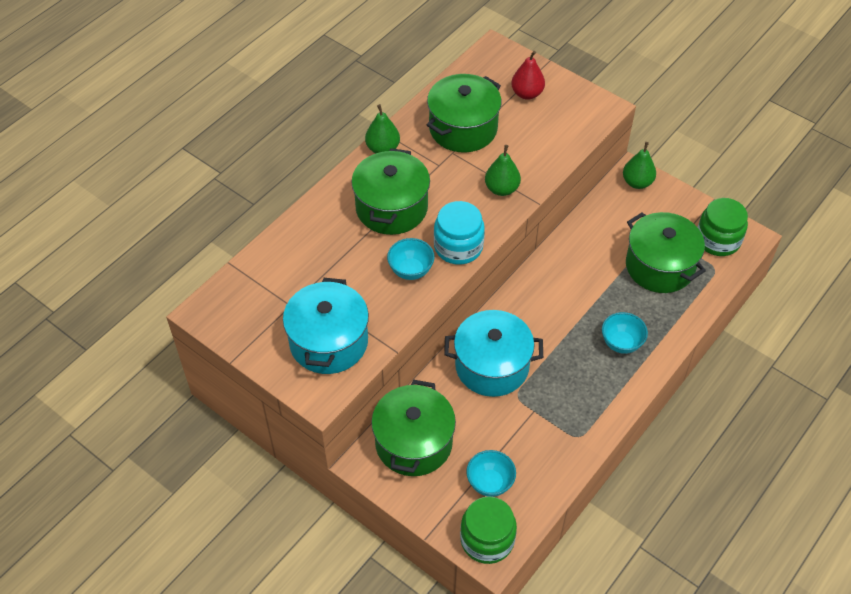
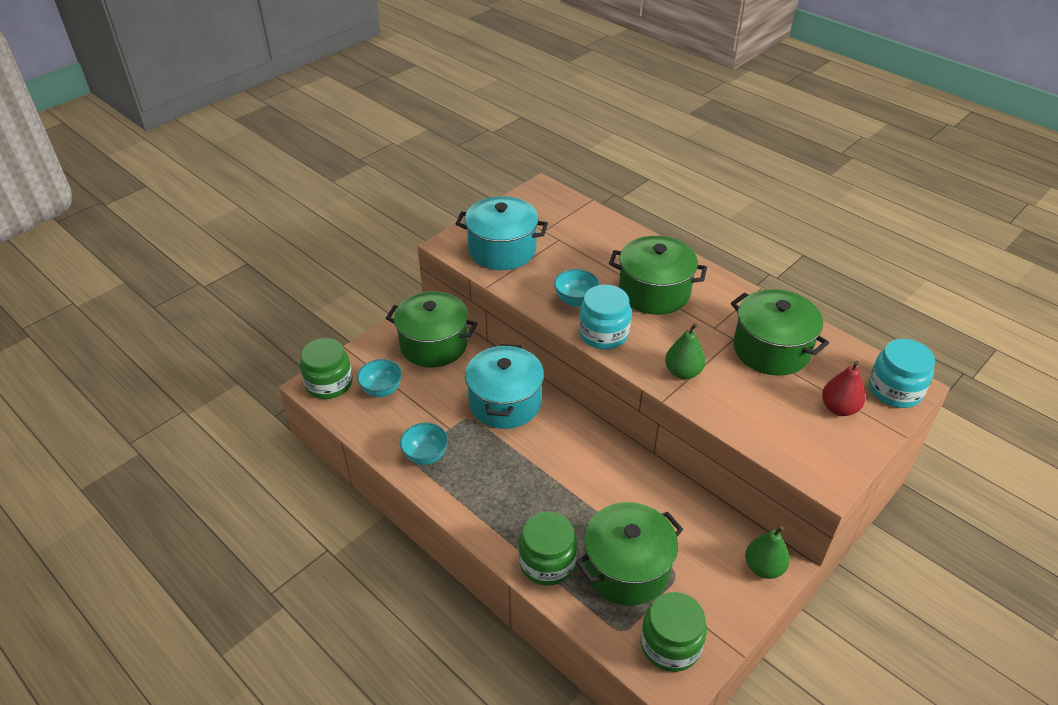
camera: 95 degrees right, 10 degrees down
green pear [365,104,400,153] -> none
turquoise bowl [602,312,648,354] -> turquoise bowl moved to [400,422,448,465]
none -> green jar [518,511,577,586]
none -> turquoise jar [869,339,935,408]

